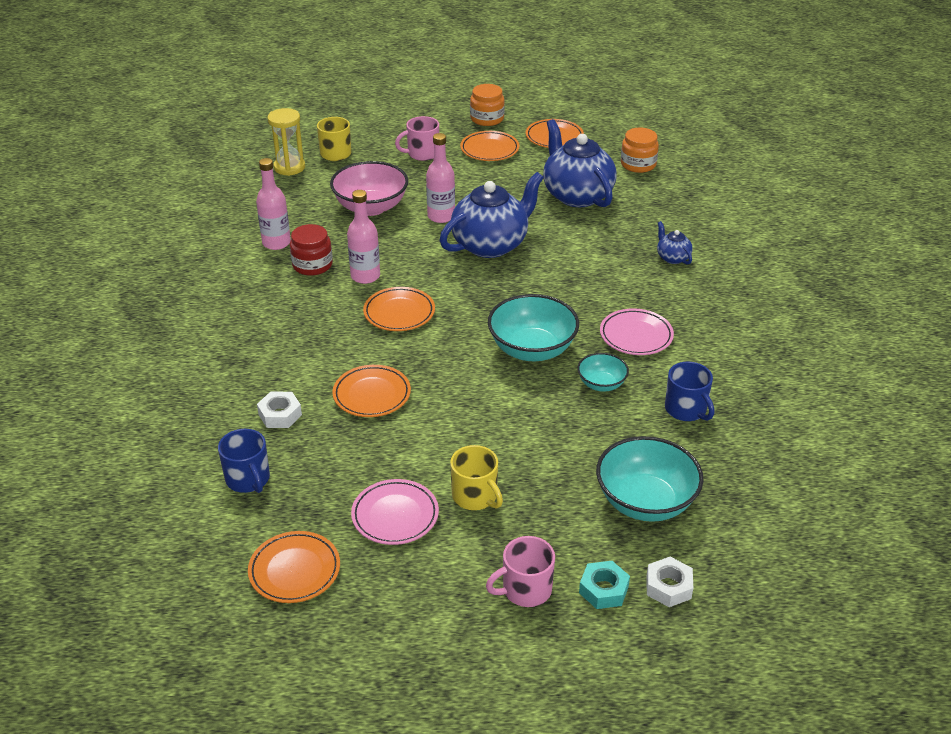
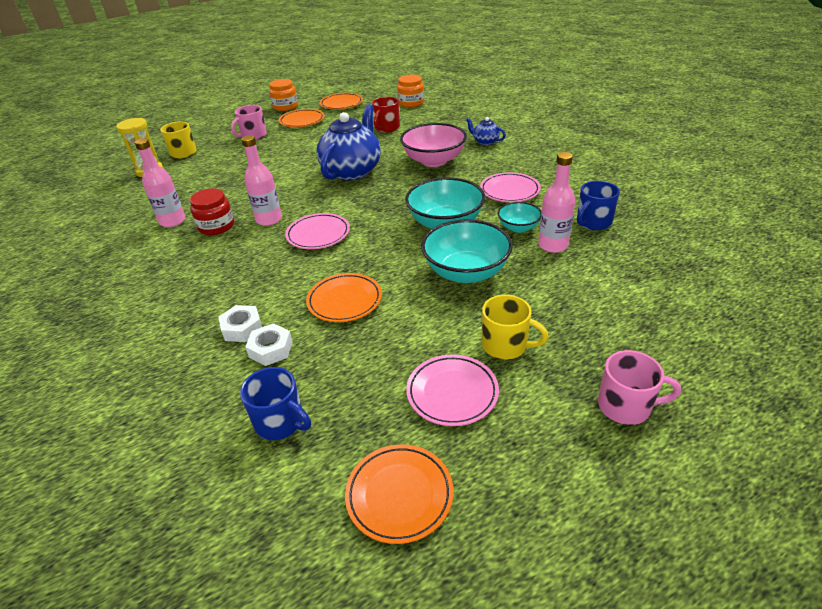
camera: 25 degrees left, 0 degrees up
pink bowl [330,161,408,216] -> pink bowl moved to [400,123,467,167]
orange plate [363,287,435,331] -> pink plate [285,213,350,249]
pink bottle [426,133,455,223] -> pink bottle moved to [538,152,575,253]
pink mug [486,536,555,607] -> pink mug turned 120 degrees counterclockwise [598,350,681,425]
blue teapot [543,119,616,207] -> red mug [372,97,400,133]
turquoise nut [579,561,630,609] -> none
turquoise bowl [596,436,704,522] -> turquoise bowl moved to [421,219,513,283]
white nut [647,557,693,607] -> white nut moved to [219,305,262,342]
blue mug [665,362,715,421] -> blue mug turned 105 degrees clockwise [577,181,620,230]

